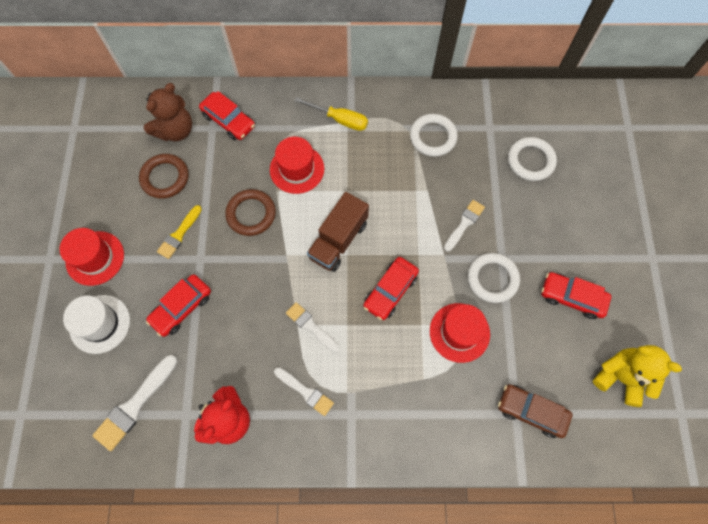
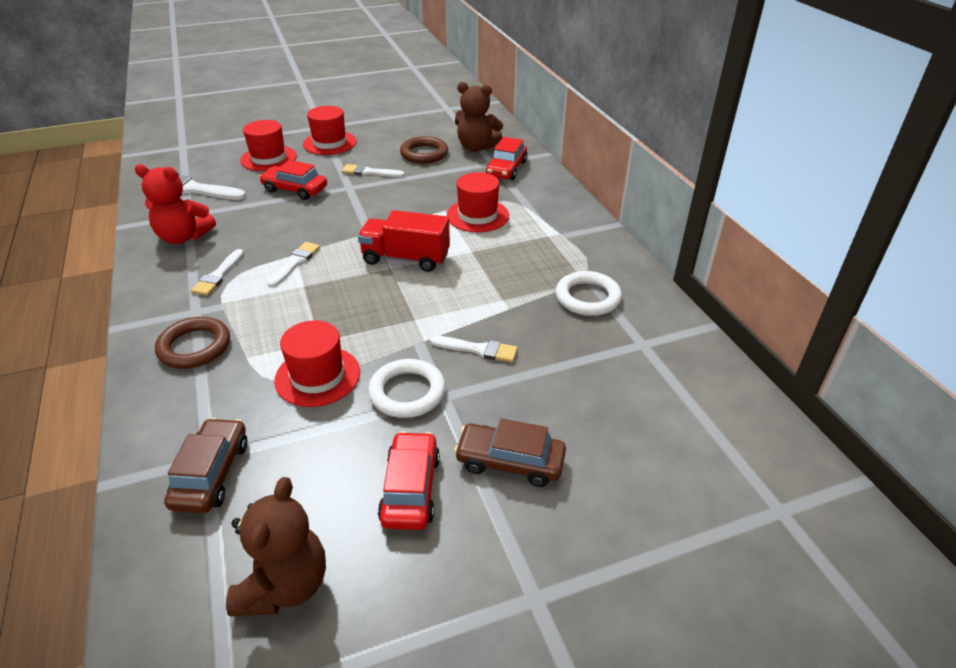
camera: 70 degrees right, 30 degrees down
white hat [63,295,130,354] -> red hat [240,120,297,171]
yellow brush [157,205,202,259] -> white brush [342,164,404,177]
brown ring [225,189,276,236] -> brown ring moved to [155,317,230,369]
yellow screwdriver [294,97,368,131] -> none
brown truck [307,192,369,272] -> red truck [358,210,450,272]
red car [363,257,419,320] -> none
white ring [508,137,557,181] -> none
yellow teddy bear [592,345,682,407] -> brown teddy bear [226,477,326,617]
none -> brown car [454,419,566,487]

